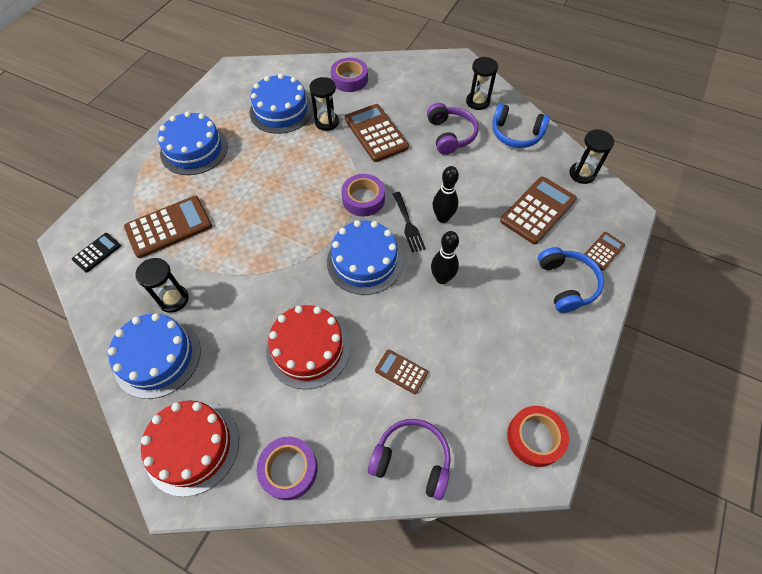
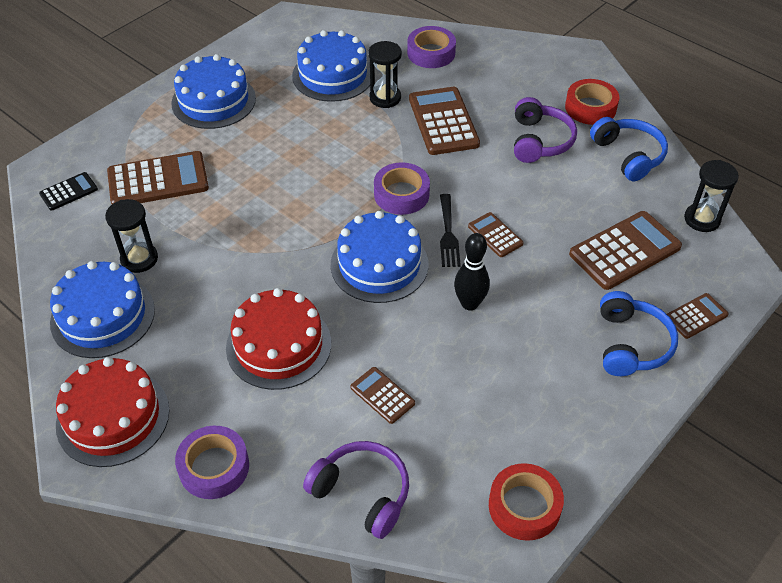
camera: 15 degrees right, 10 degrees down
black bowling pin [433,166,459,223] -> brown calculator [468,212,524,257]
black hourglass [466,57,498,110] -> red tape [565,79,619,125]
blue headphones [493,103,550,148] -> blue headphones turned 150 degrees counterclockwise [590,117,668,181]

